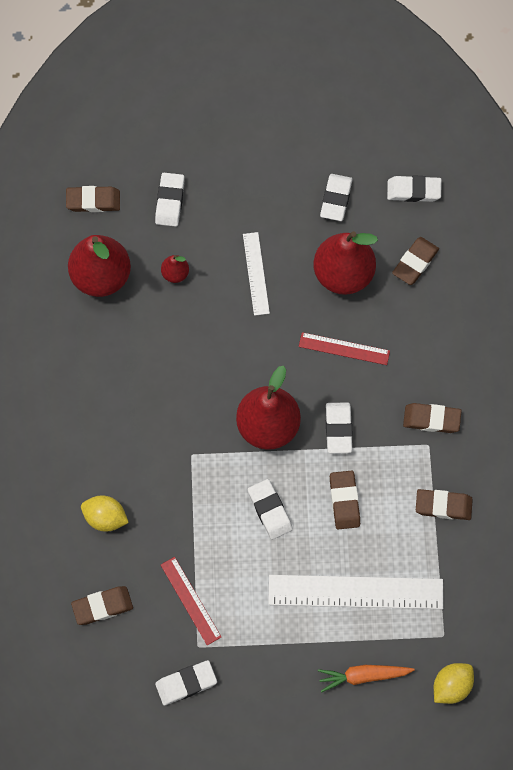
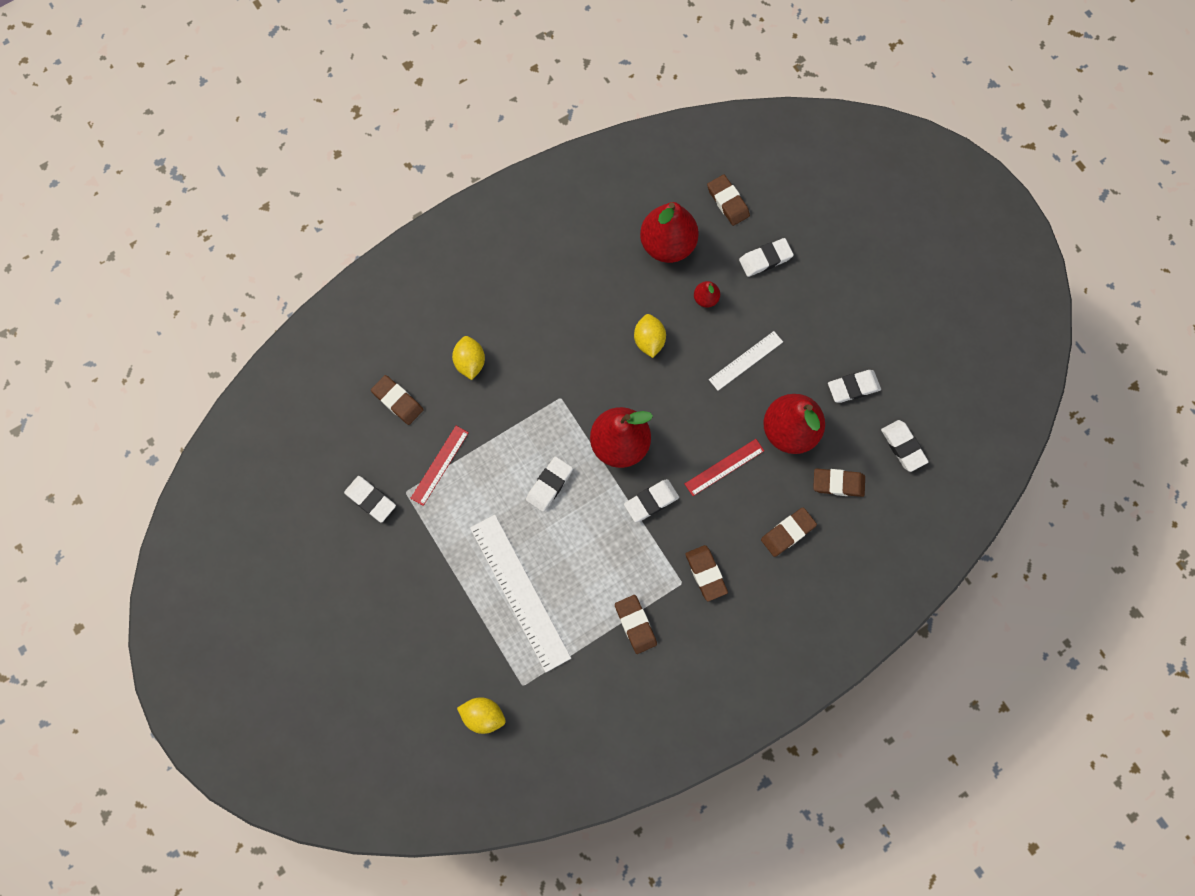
camera: 60 degrees right, 5 degrees up
red ruler [299,332,390,365] -> red ruler turned 75 degrees clockwise [685,439,764,496]
orange carrot [318,665,415,692] -> none
brown eraser [330,471,360,529] -> brown eraser moved to [761,507,817,557]
none -> yellow lemon [634,314,666,358]

